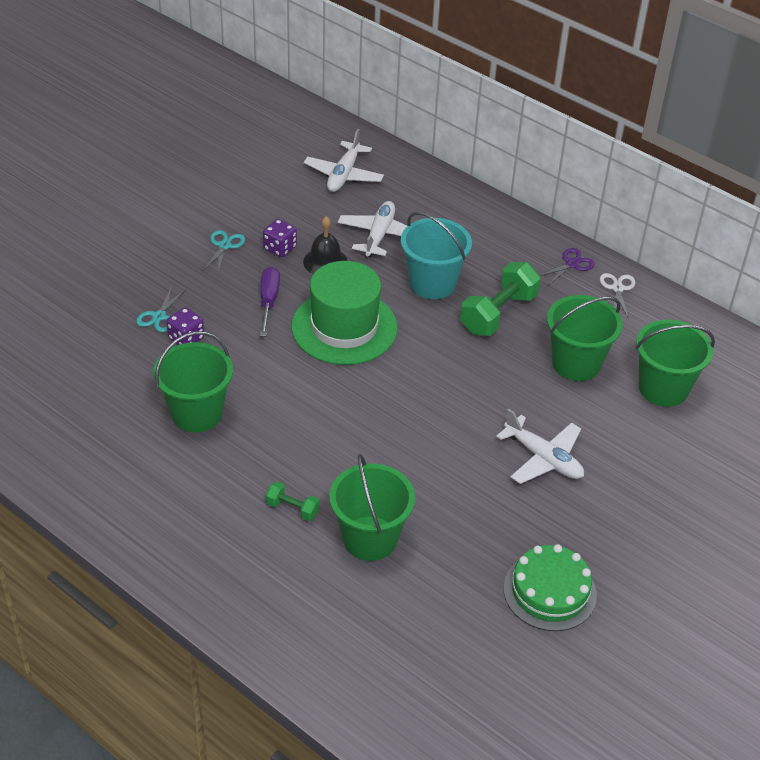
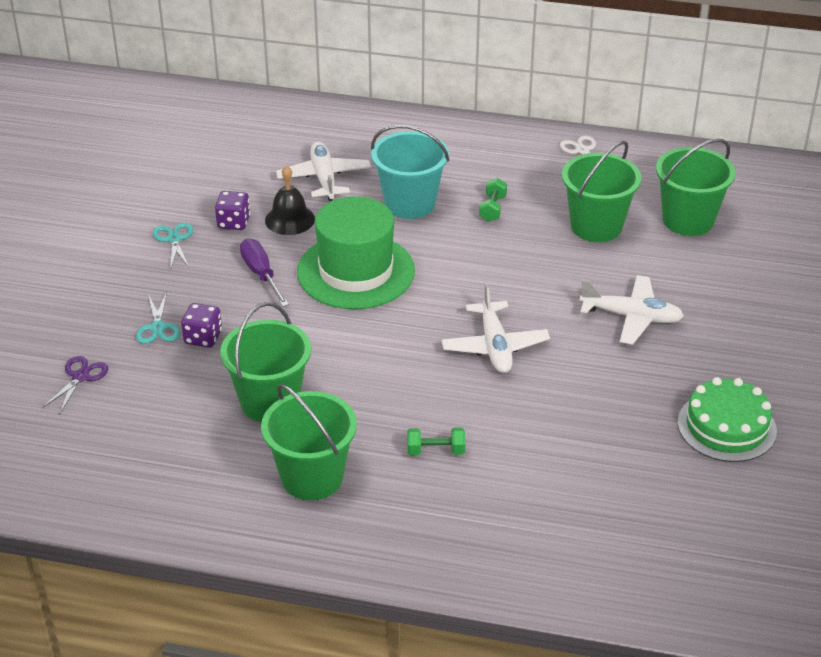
camera: 25 degrees left, 5 degrees down
white plane [304,129,384,192] -> white plane moved to [441,283,550,373]
green bucket [329,454,415,561] -> green bucket moved to [261,384,357,500]
green dumbbell [460,262,541,336] -> green dumbbell [479,178,507,222], size x0.50
purple scissors [539,248,595,285] -> purple scissors moved to [42,356,109,413]

